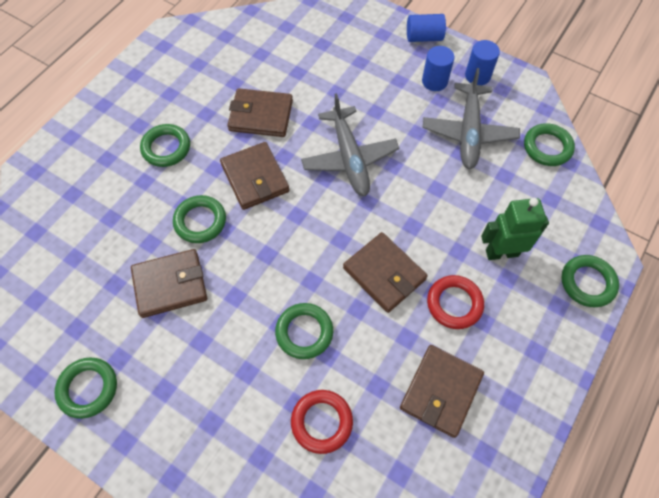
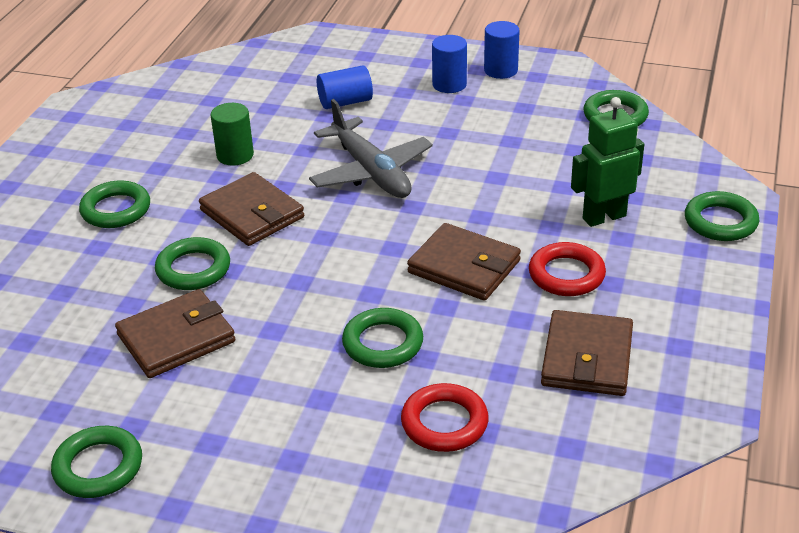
camera: 15 degrees left, 25 degrees down
brown wallet [227,88,293,137] -> green cylinder [211,103,254,166]
blue cylinder [407,14,446,42] -> blue cylinder moved to [317,65,373,109]
grey plane [423,68,520,169] -> none

